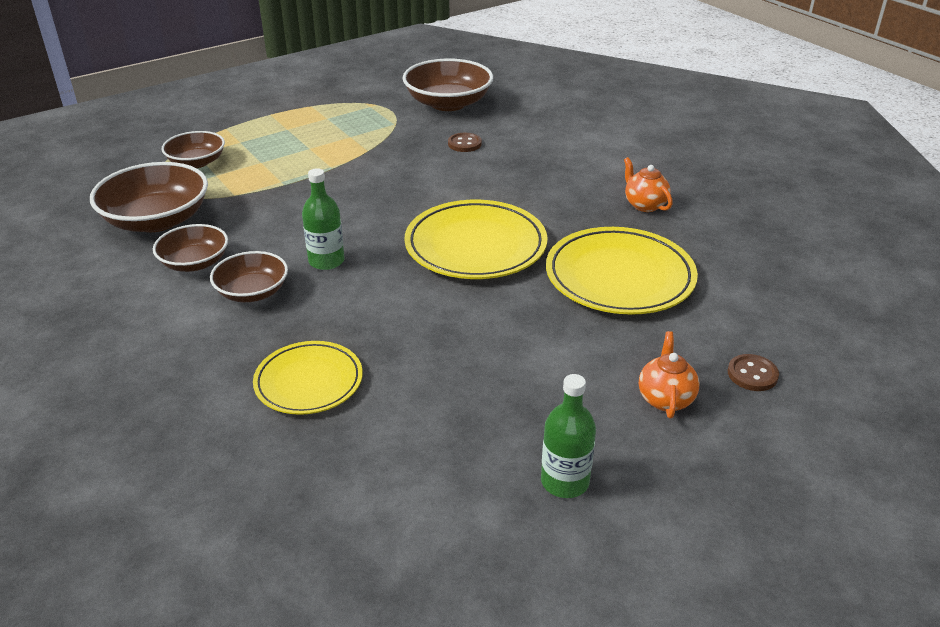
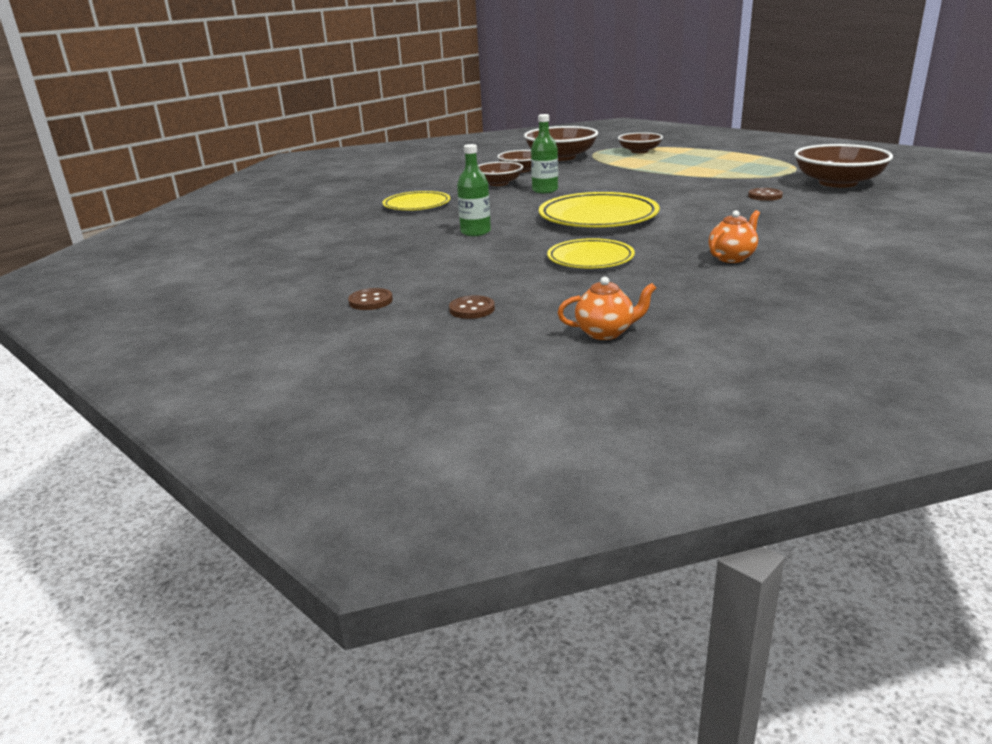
camera: 80 degrees right, 10 degrees down
green bottle [541,374,596,498] -> green bottle moved to [457,144,491,236]
yellow plate [546,227,698,315] -> yellow plate [547,238,635,268], size x0.62
orange teapot [639,331,700,418] -> orange teapot moved to [558,277,656,340]
none -> brown button [348,288,393,310]

